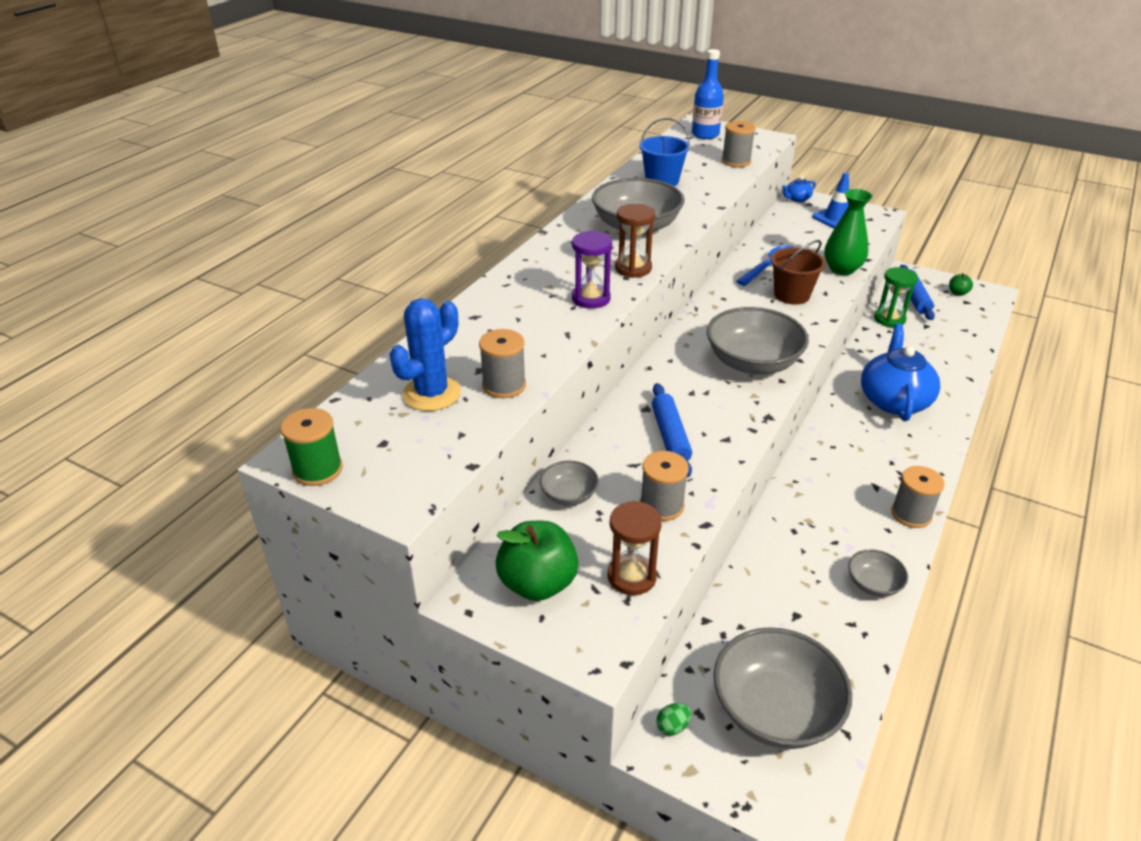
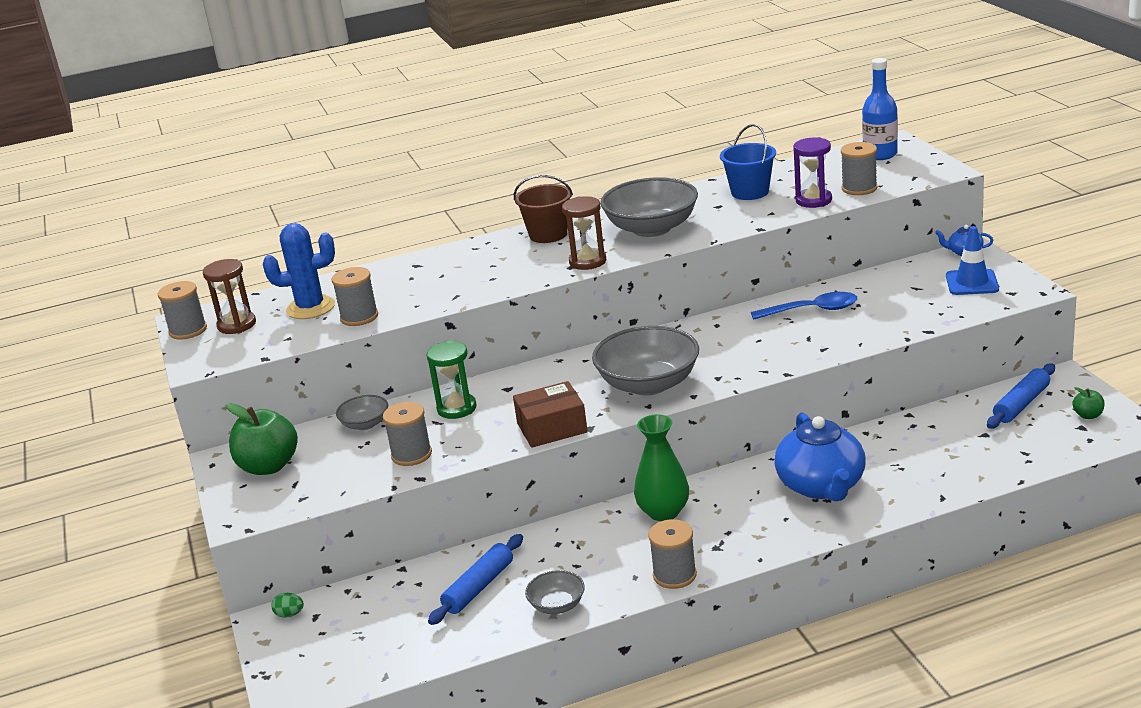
camera: 45 degrees right, 10 degrees down
green spool [281,408,343,486] -> grey spool [158,281,207,340]
purple hourglass [572,231,612,309] -> purple hourglass moved to [793,137,832,208]
brown hourglass [608,501,662,595] -> brown hourglass moved to [203,259,256,334]
blue rolling pin [652,383,692,478] -> blue rolling pin moved to [428,534,523,625]
grey bowl [714,627,852,749] -> none
brown bucket [771,240,826,305] -> brown bucket moved to [514,175,573,243]
green vase [824,189,873,275] -> green vase moved to [634,414,689,521]
blue teapot [861,324,940,421] -> blue teapot turned 120 degrees clockwise [774,413,866,501]
green hourglass [874,267,918,327] -> green hourglass moved to [427,341,477,419]
none -> brown box [513,381,588,448]

